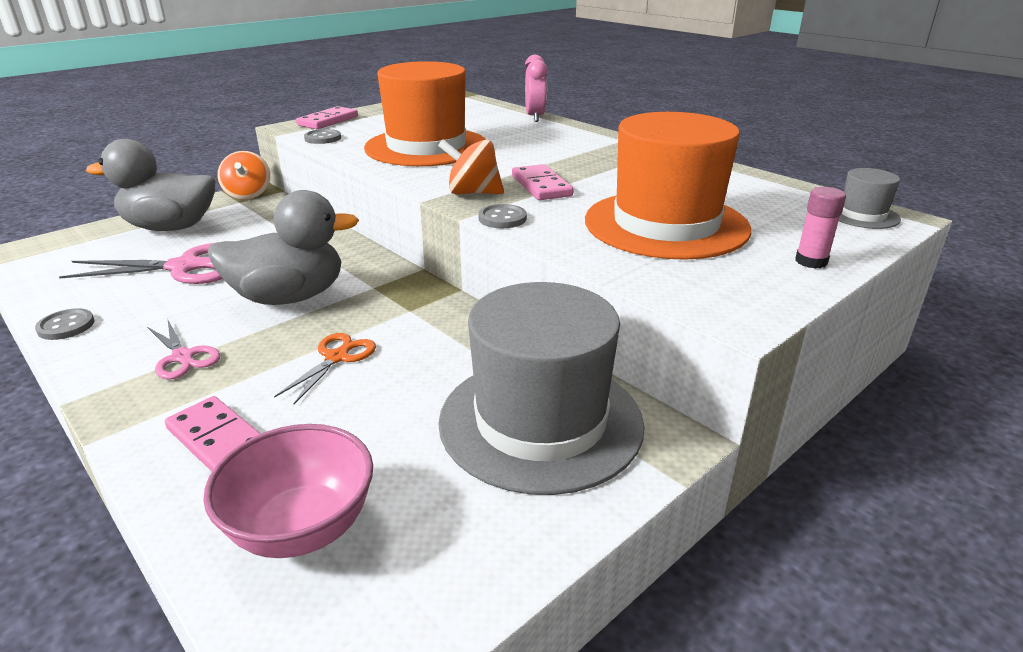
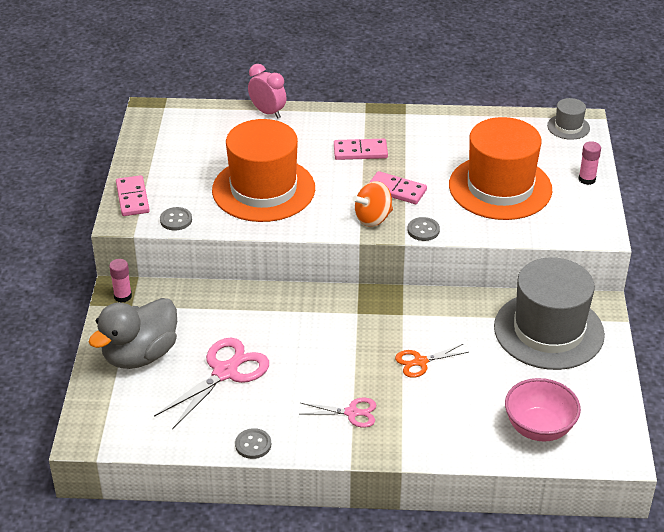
camera: 45 degrees left, 10 degrees up
pink domino [165,396,261,472] -> pink domino moved to [334,139,388,160]
grey duck [207,190,359,305] -> none
orange spinning top [217,151,270,200] -> pink glue stick [109,259,132,303]
orange scissors [274,333,376,404] -> orange scissors turned 90 degrees counterclockwise [395,344,468,378]

